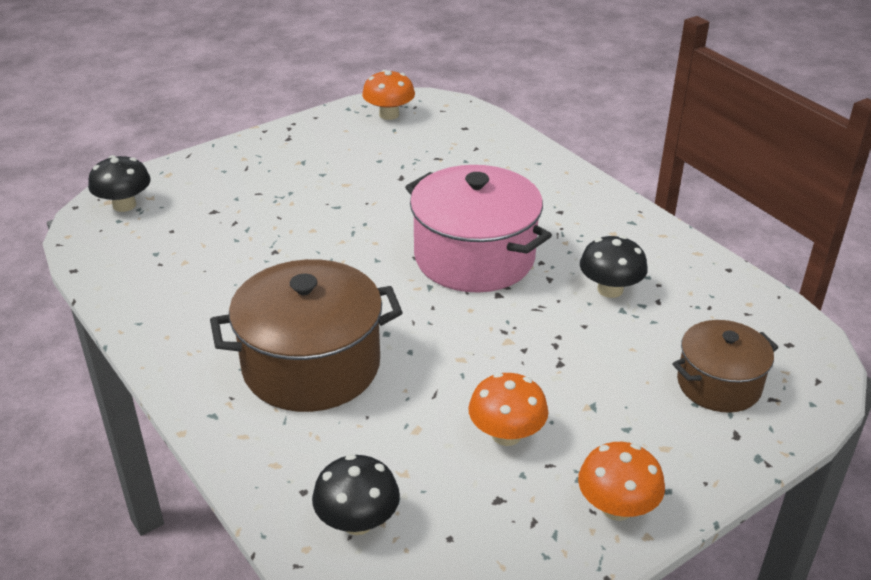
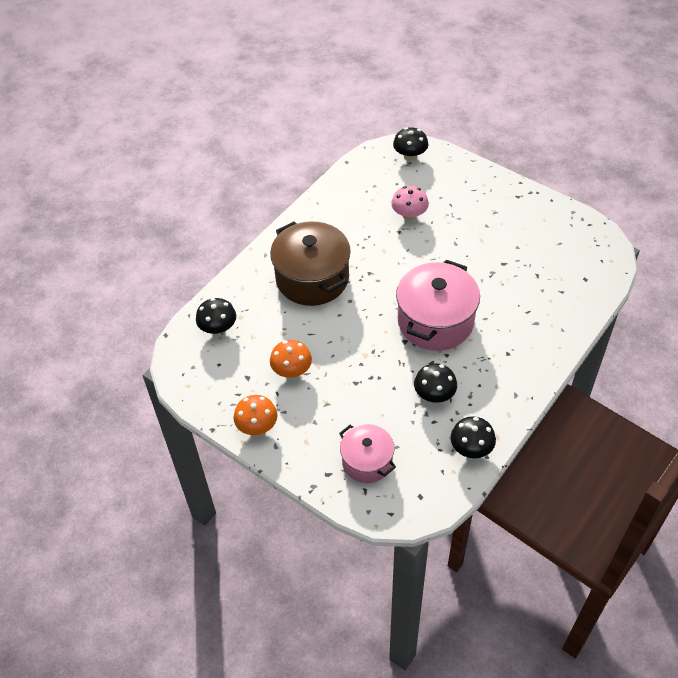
camera: 75 degrees right, 15 degrees up
orange mushroom [362,70,415,120] -> none
brown pot [673,320,779,413] -> pink pot [339,424,396,483]
none -> pink mushroom [391,186,429,220]
none -> black mushroom [450,416,496,458]

